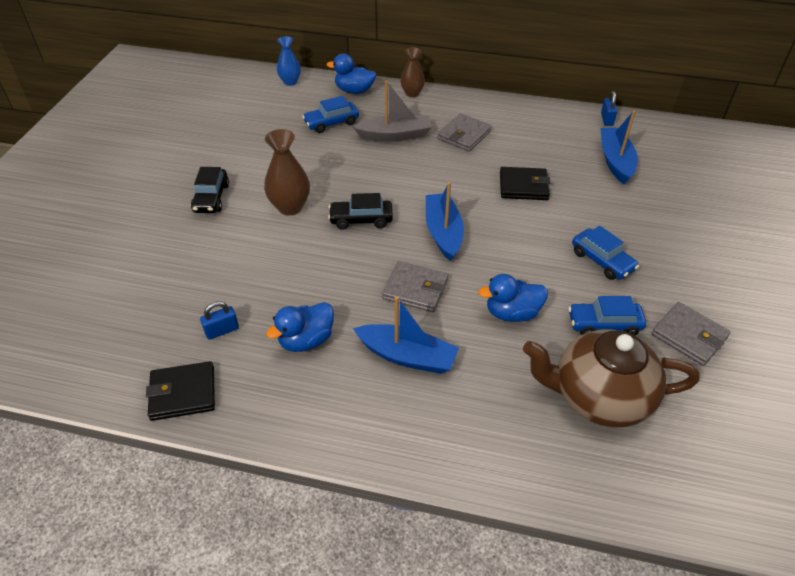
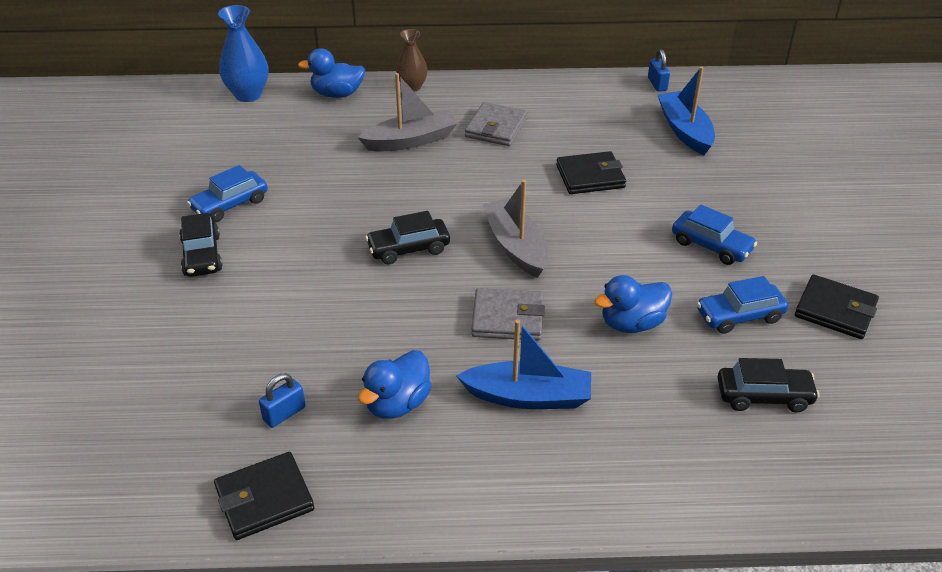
camera: 15 degrees left, 5 degrees down
brown vase [264,129,310,216] -> none
blue vase [277,36,301,86] -> blue vase [218,5,268,102], size x1.51
blue car [302,96,359,133] -> blue car moved to [187,165,268,222]
blue boat [426,182,464,261] -> grey boat [482,180,547,278]
brown teapot [523,329,699,427] -> black car [717,358,820,413]
grey wallet [651,302,730,366] -> black wallet [795,274,879,339]

